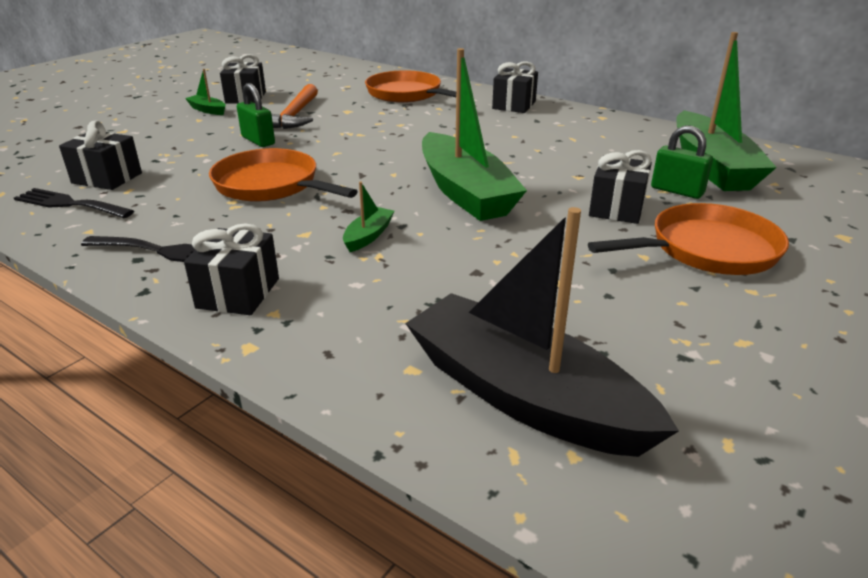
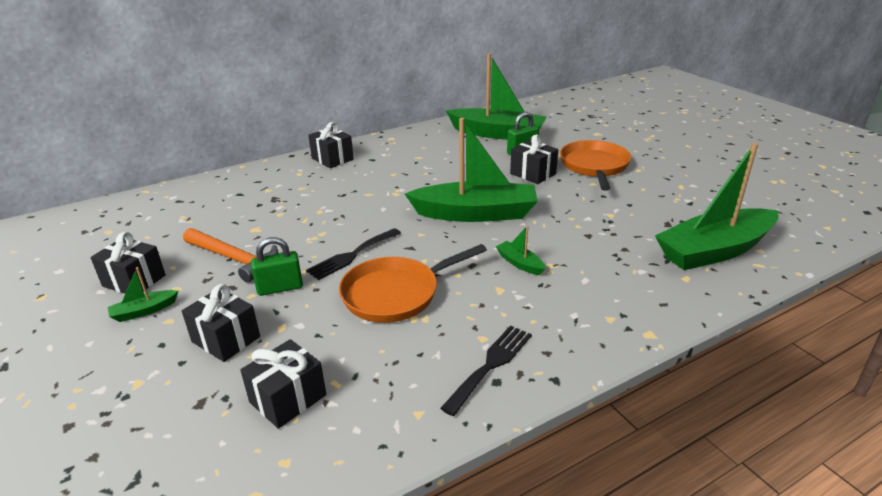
camera: 65 degrees left, 0 degrees up
black fork [14,188,134,218] -> black fork moved to [306,228,401,280]
black gift [184,223,279,315] -> black gift moved to [182,284,260,362]
orange pan [365,70,456,103] -> none
black boat [405,207,679,457] -> green boat [655,143,778,270]

